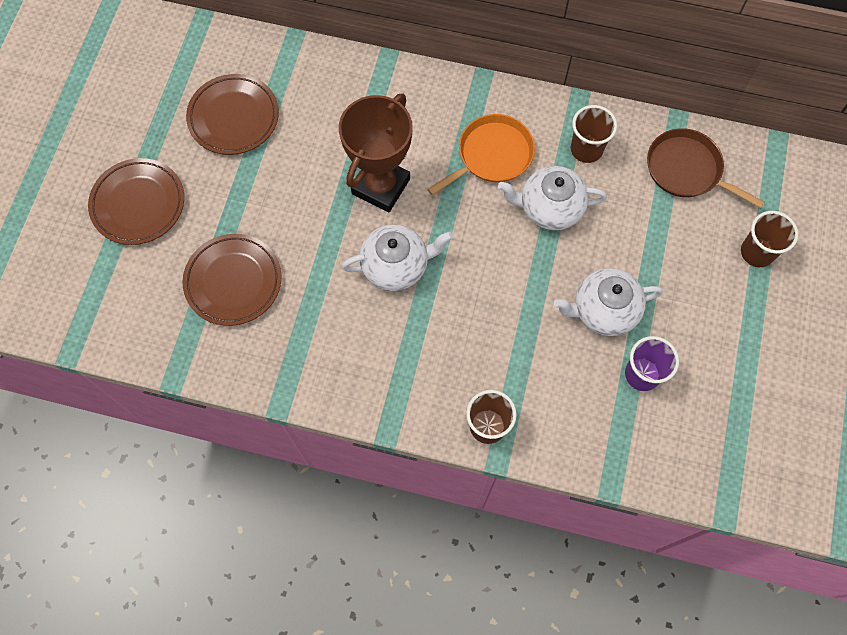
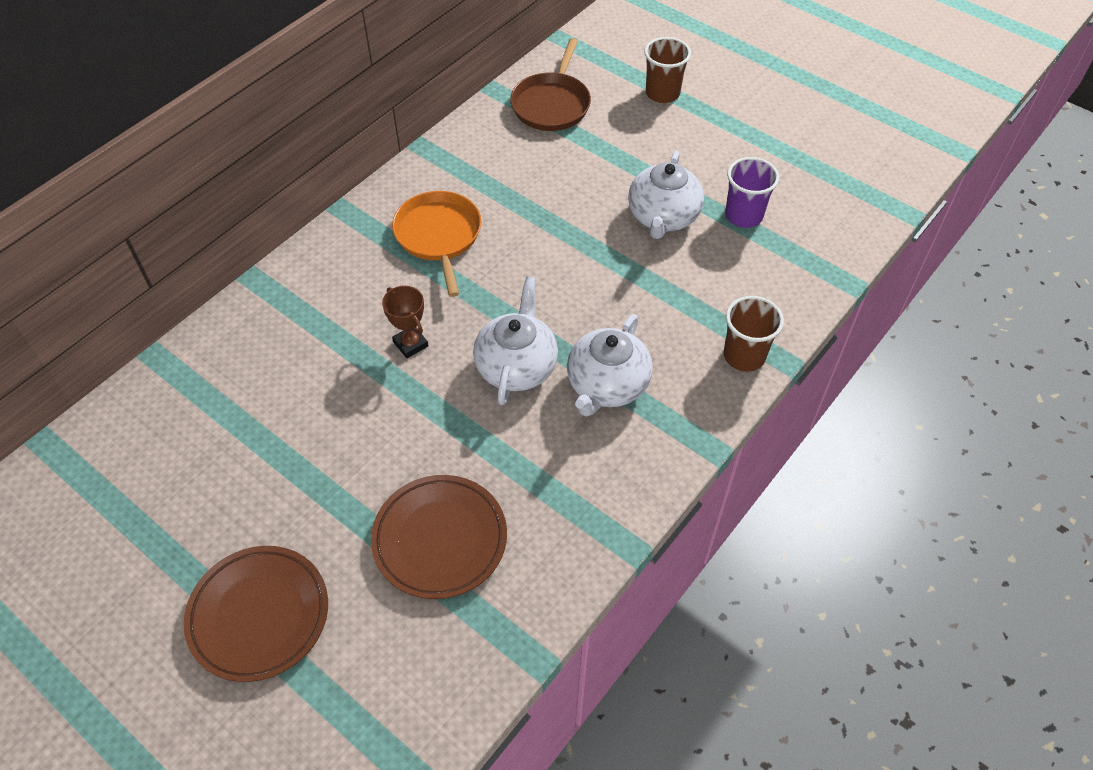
camera: 65 degrees left, 15 degrees down
brown plate [186,74,279,155] -> none
brown trophy [339,93,413,212] -> brown trophy [382,286,428,358], size x0.48
white teapot [498,166,607,230] -> white teapot moved to [567,314,653,416]
brown cup [571,105,617,163] -> none
brown pan [647,128,765,208] -> brown pan turned 45 degrees counterclockwise [510,38,591,131]

